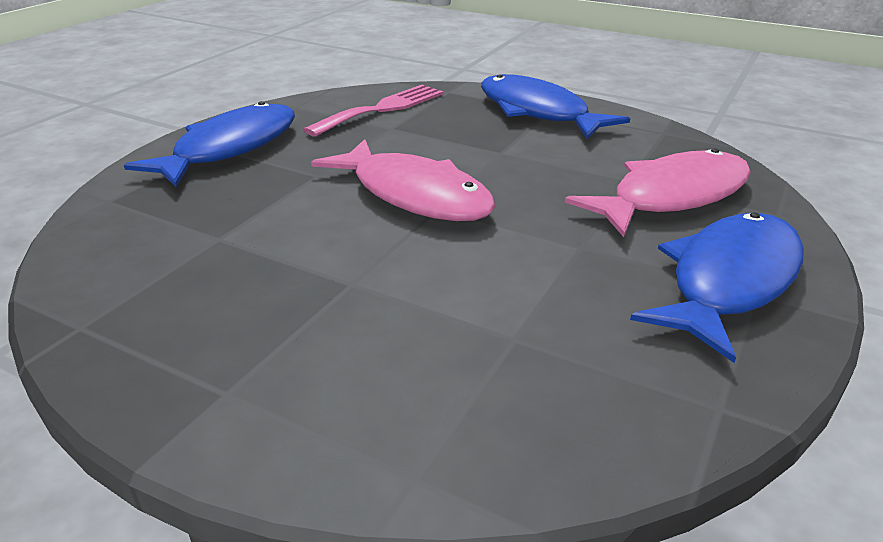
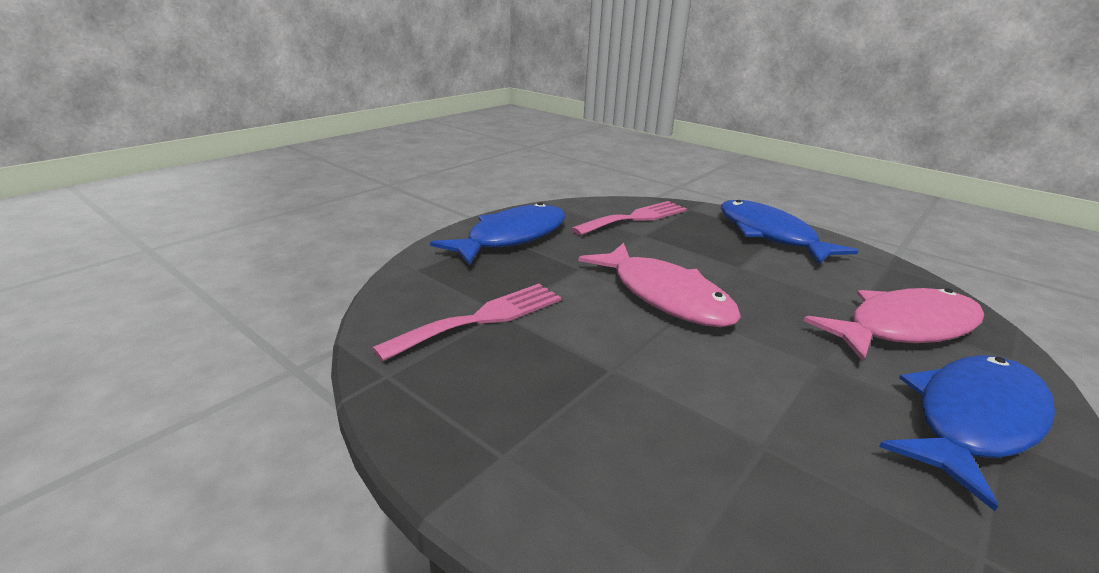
camera: 10 degrees right, 5 degrees down
none -> pink fork [372,284,561,361]

